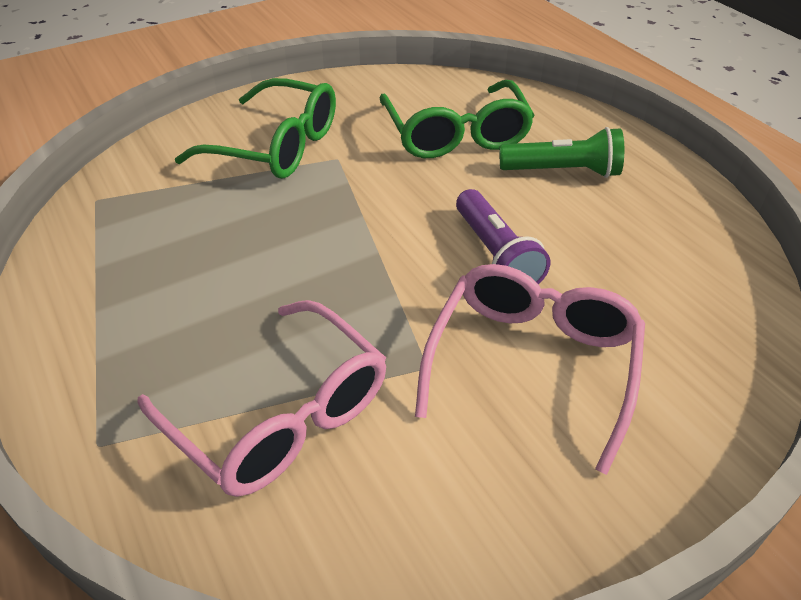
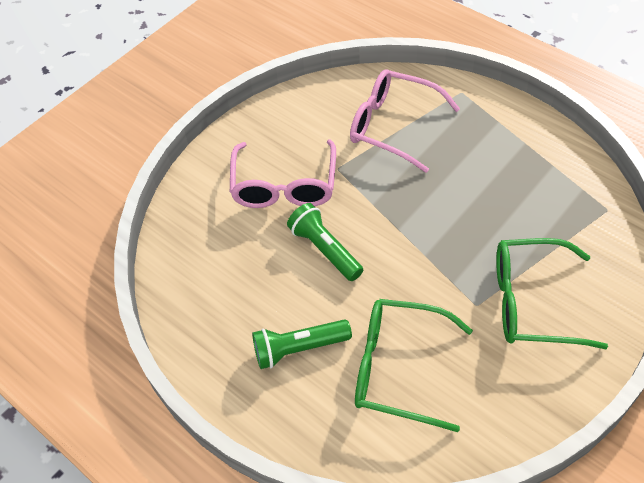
camera: 165 degrees right, 10 degrees up
green glasses [380,80,535,158] -> green glasses turned 45 degrees counterclockwise [355,299,473,432]
purple flashlight [456,189,550,284] -> green flashlight [287,203,363,281]

